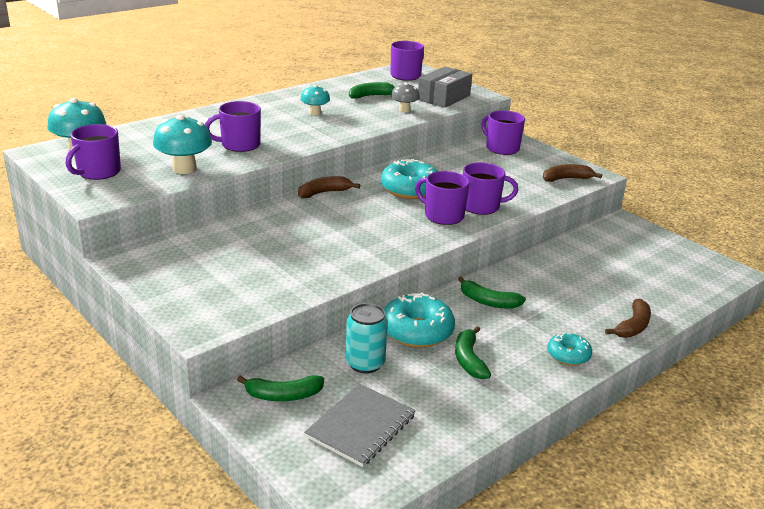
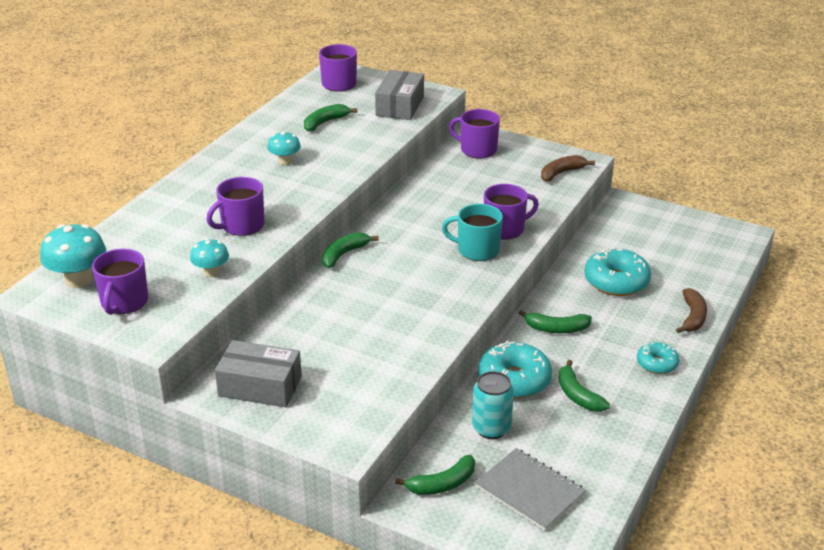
camera: 20 degrees left, 5 degrees up
turquoise mushroom [153,115,212,174] -> turquoise mushroom [190,238,229,277], size x0.61
brown banana [298,176,360,198] -> green banana [322,232,379,268]
grey notebook [304,384,416,467] -> grey notebook turned 60 degrees counterclockwise [475,448,586,531]
turquoise donut [381,159,438,199] -> turquoise donut moved to [584,247,651,296]
grey mushroom [391,82,420,113] -> none
purple mug [415,171,470,225] -> turquoise mug [442,204,503,261]
none -> grey box [215,340,302,407]

